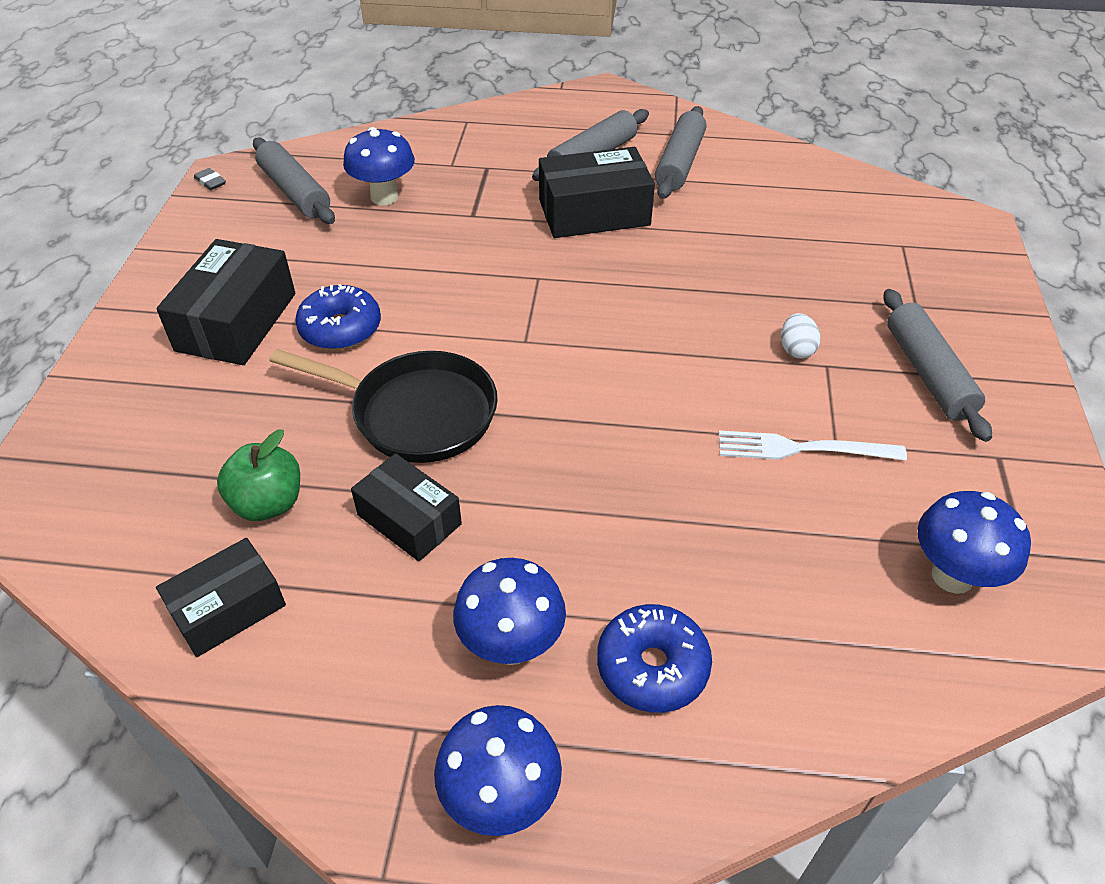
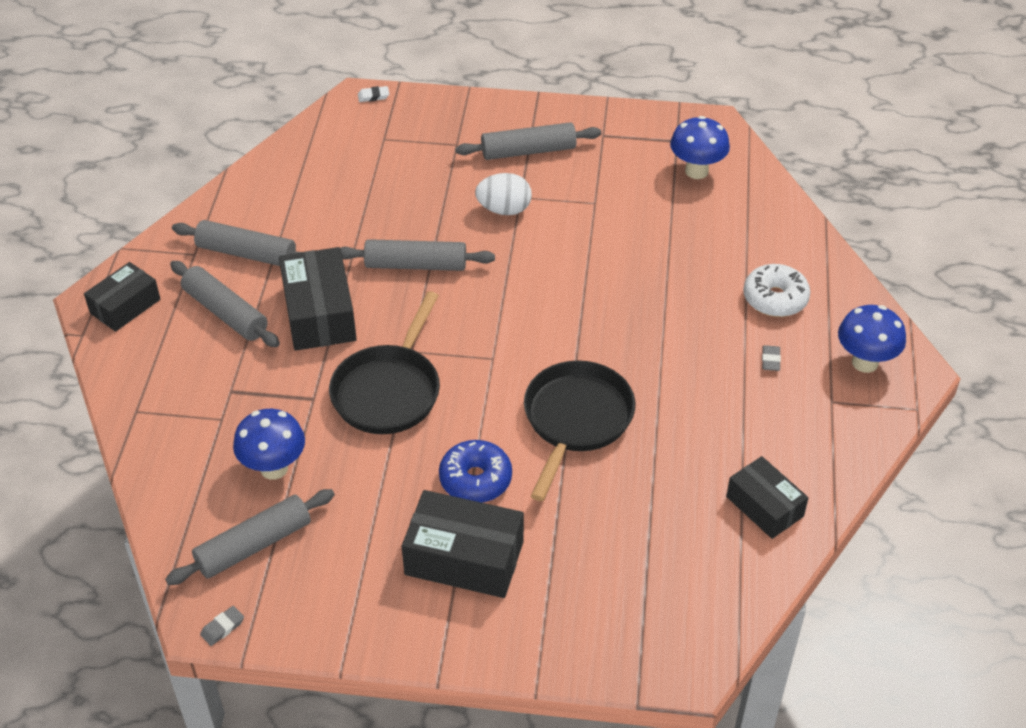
camera: 90 degrees left, 0 degrees up
green apple [217,430,300,521] -> none
black box [351,453,462,562] -> black box moved to [84,262,160,332]
blue mushroom [453,558,566,665] -> grey eraser [762,345,781,371]
blue donut [597,604,712,713] -> white donut [743,264,810,317]
white fork [719,430,907,461] -> none
white egg [781,313,820,359] -> white egg [475,173,532,215], size x1.53
none -> black pan [329,291,440,434]
none -> grey rolling pin [340,239,495,271]
none -> white eraser [358,86,389,102]

